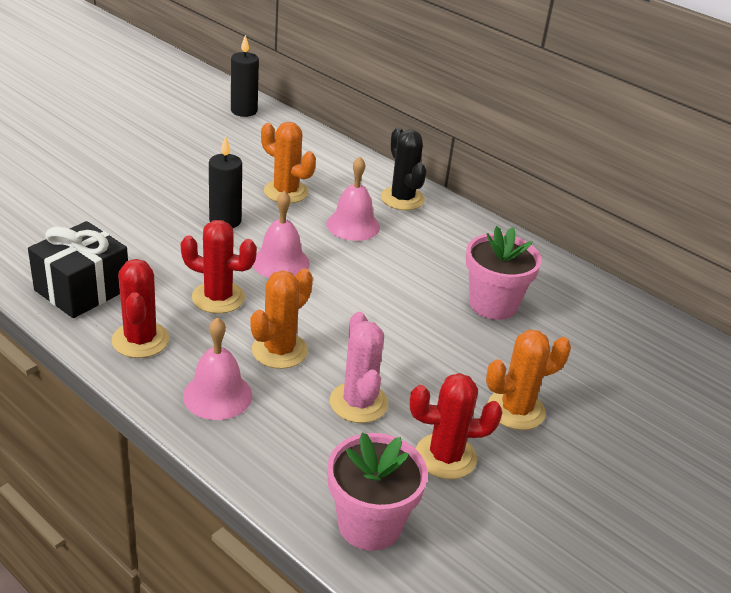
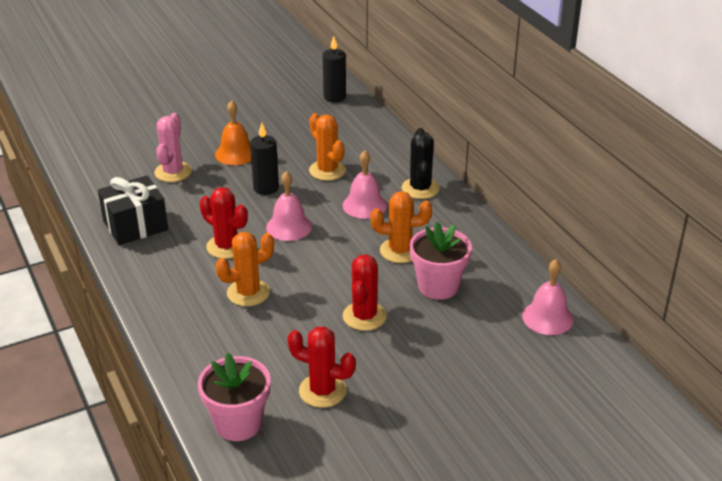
camera: 25 degrees right, 0 degrees up
red cactus [112,259,169,358] -> red cactus moved to [343,254,387,331]
pink bell [183,317,252,420] -> pink bell moved to [522,259,574,335]
pink cactus [330,312,388,423] -> pink cactus moved to [154,113,192,182]
orange cactus [486,330,571,430] -> orange cactus moved to [371,191,432,263]
none -> orange bell [215,100,251,165]

